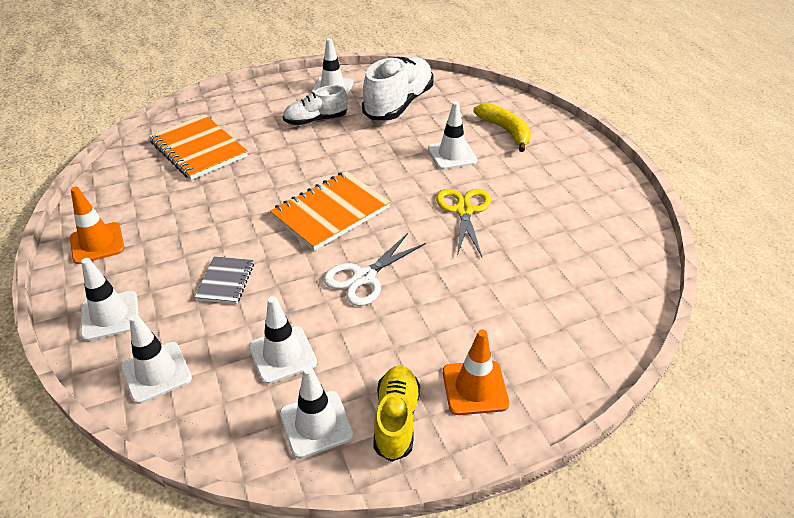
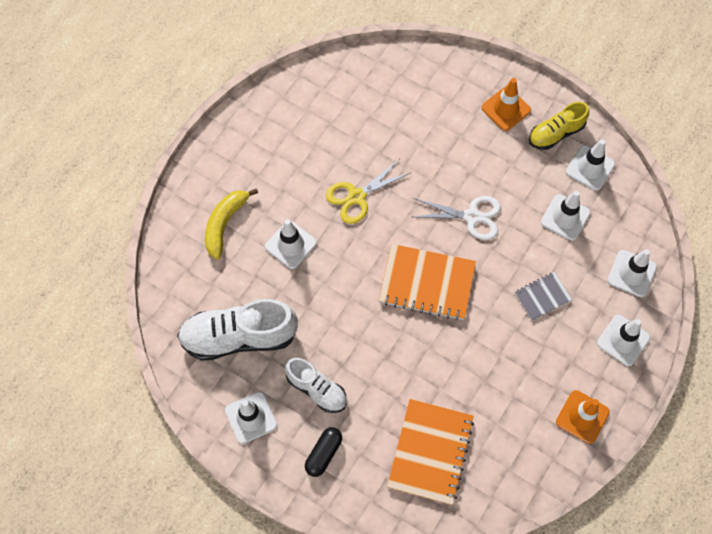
camera: 125 degrees left, 25 degrees up
none -> black capsule [305,427,342,477]

